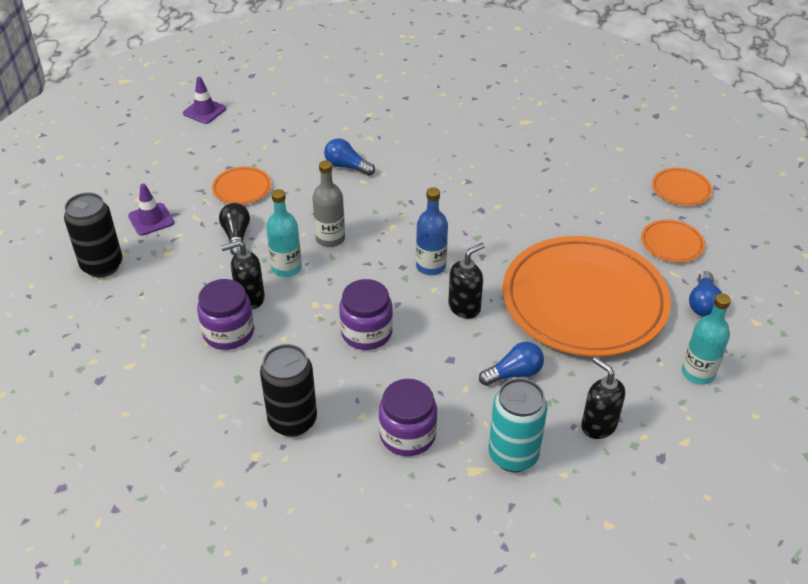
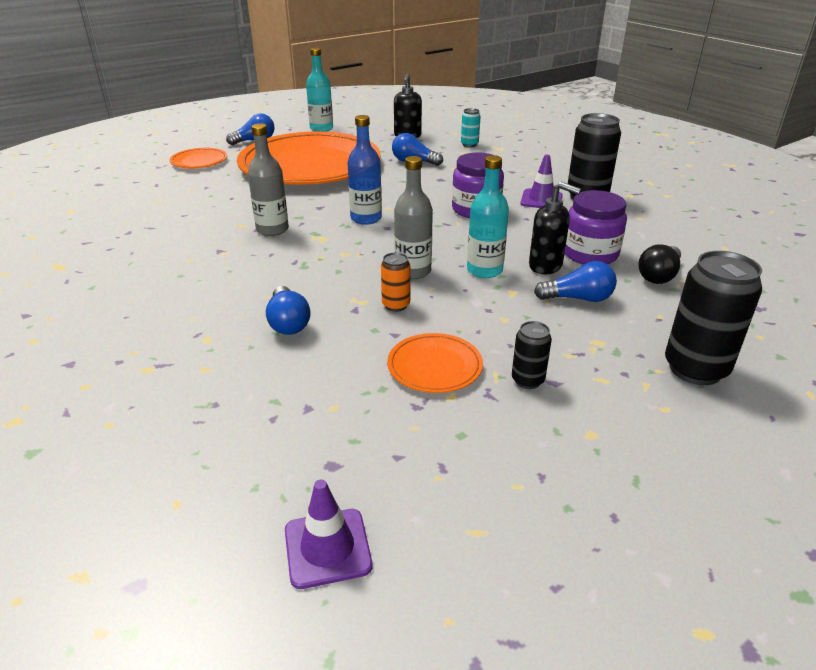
camera: 135 degrees left, 10 degrees down
purple traffic cone [128,184,174,236] -> purple traffic cone moved to [520,155,563,208]
black light bulb [219,203,250,255] -> black light bulb moved to [638,244,681,284]
purple jar [379,379,437,456] -> none
black soap dispenser [448,243,485,319] -> none
turquoise can [488,378,547,472] -> turquoise can [461,108,481,147], size x0.51
orange plate [652,168,712,206] -> none
none -> grey bottle [248,123,289,236]
none -> orange can [381,252,410,312]
none -> black can [512,321,552,389]
none -> blue light bulb [534,261,617,302]

